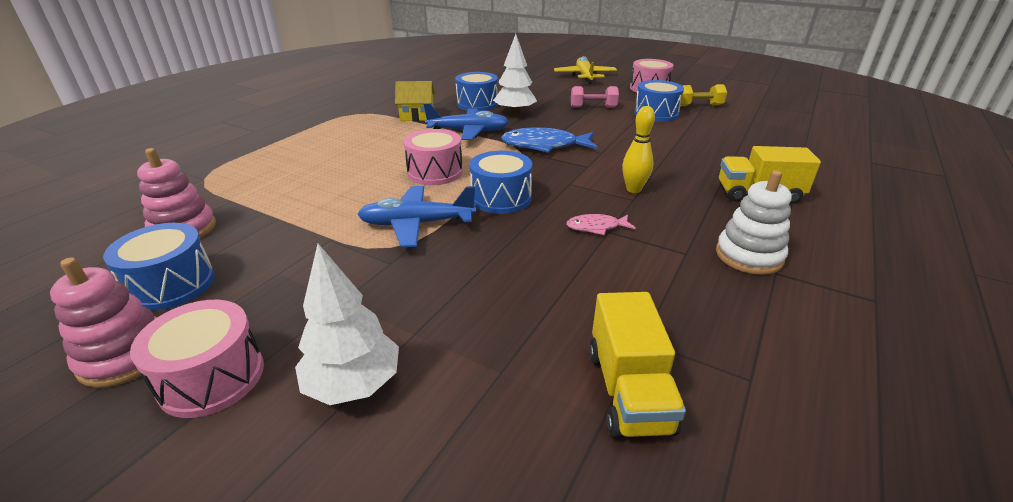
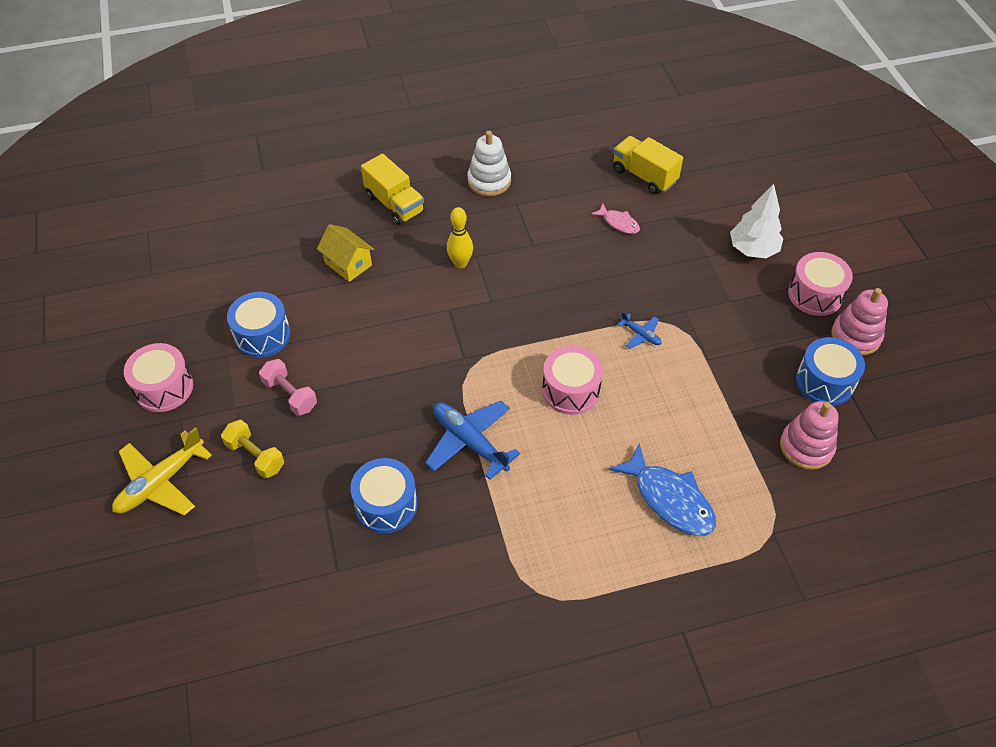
camera: 135 degrees left, 20 degrees up
blue plane [357,186,476,247] -> blue plane [617,311,662,349], size x0.50
yellow house [395,81,435,121] -> yellow house moved to [317,224,374,282]
blue drum [470,151,532,214] -> none
white tree [493,34,537,115] -> none
blue fish [501,127,597,153] -> blue fish moved to [609,443,716,536]
pink fish [566,214,636,235] -> pink fish moved to [591,203,640,234]
yellow truck [589,292,686,438] -> yellow truck turned 90 degrees counterclockwise [613,136,683,194]
yellow dumbbell [680,84,727,106] -> yellow dumbbell moved to [221,420,284,478]

